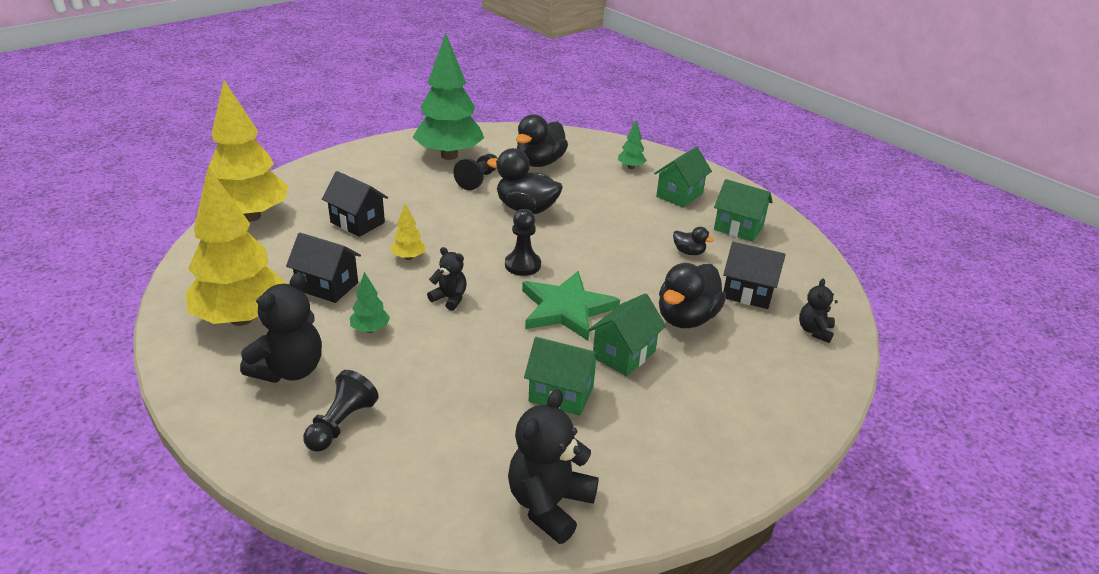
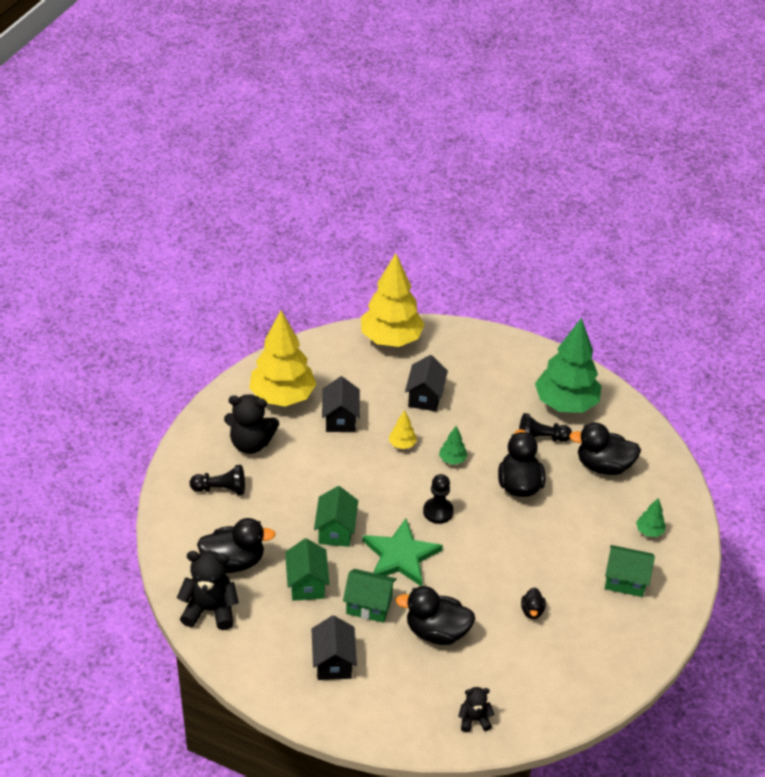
camera: 65 degrees right, 10 degrees up
green tree [350,272,390,333] -> green tree moved to [439,426,467,465]
black teddy bear [427,247,467,311] -> none
green house [714,179,773,242] -> green house moved to [314,486,358,547]
black house [723,242,786,309] -> black house moved to [311,615,357,680]
none -> black duck [197,518,276,573]

